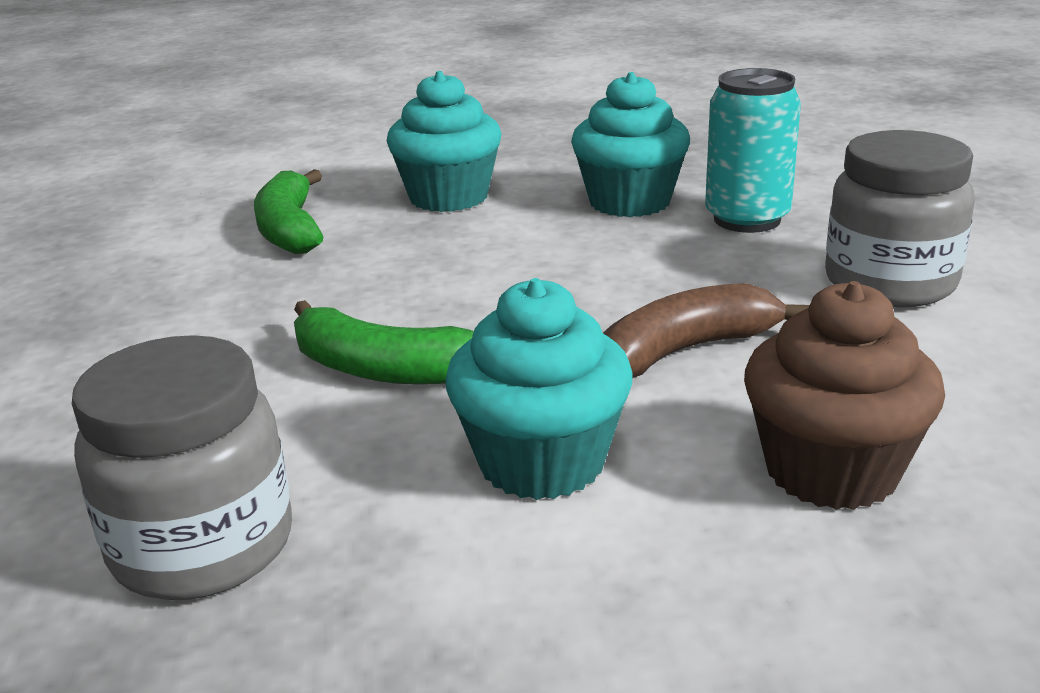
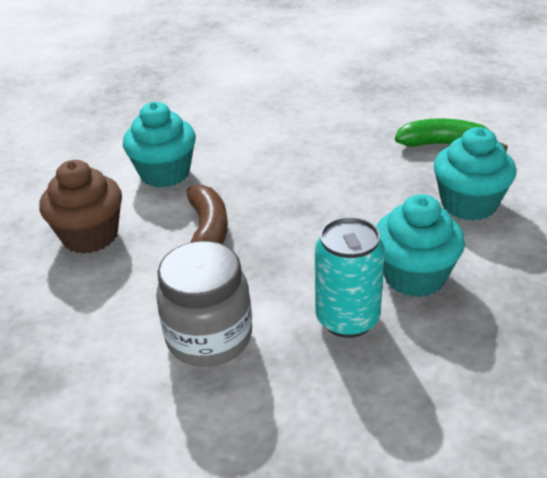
camera: 115 degrees right, 10 degrees up
grey jar [72,335,292,600] -> none
green banana [294,300,474,385] -> none

